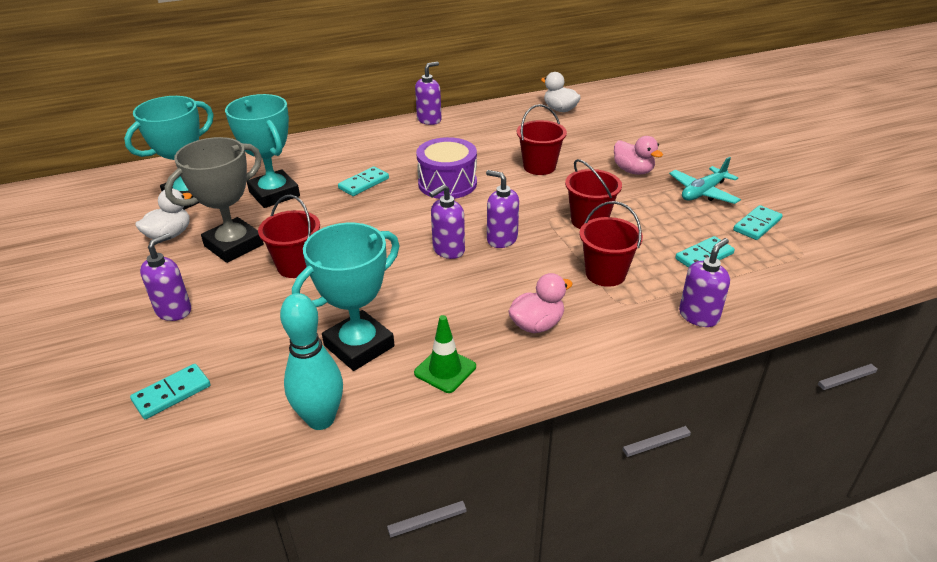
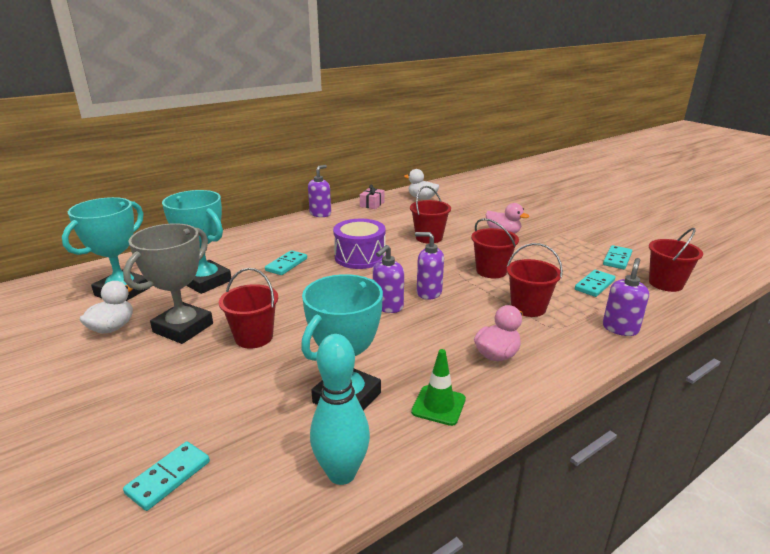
camera: 15 degrees left, 10 degrees down
purple soap dispenser [140,233,191,321] -> none
turquoise plane [669,157,741,204] -> none
none -> pink gift [360,185,385,209]
none -> red bucket [649,228,703,292]

